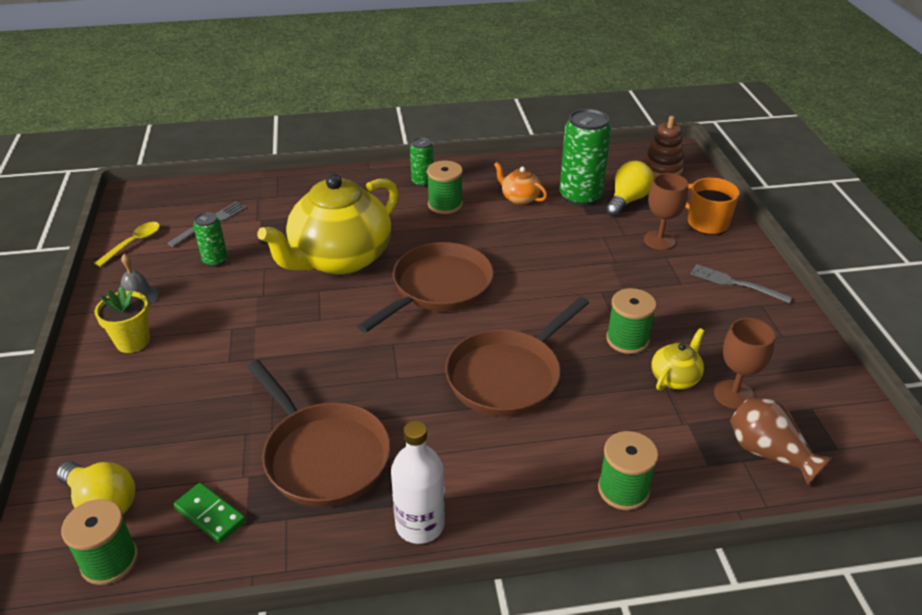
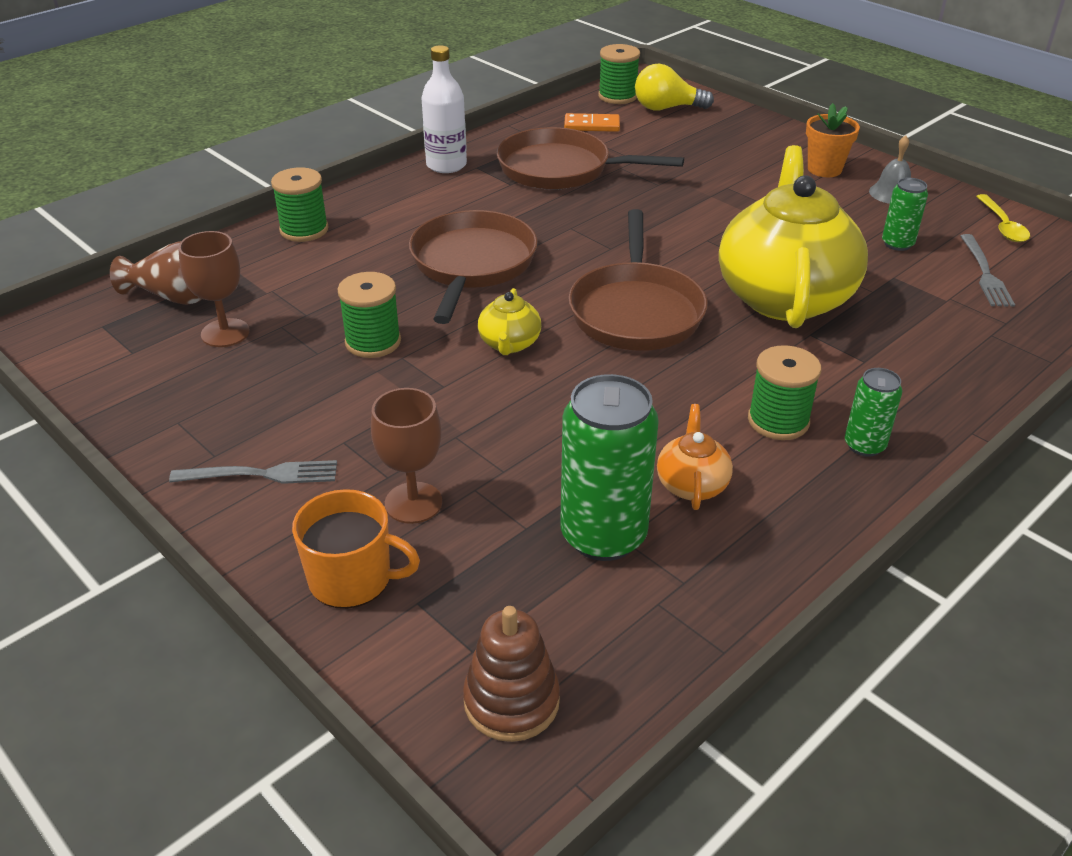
camera: 145 degrees right, 0 degrees up
yellow flower pot [95,286,150,353] -> orange flower pot [806,103,860,177]
green domino [174,483,246,543] -> orange domino [564,113,620,132]
orange teapot [494,162,547,205] -> orange teapot turned 90 degrees counterclockwise [657,404,733,510]
yellow light bulb [606,161,654,217] -> none
yellow teapot [651,328,704,390] -> yellow teapot moved to [478,288,541,355]

